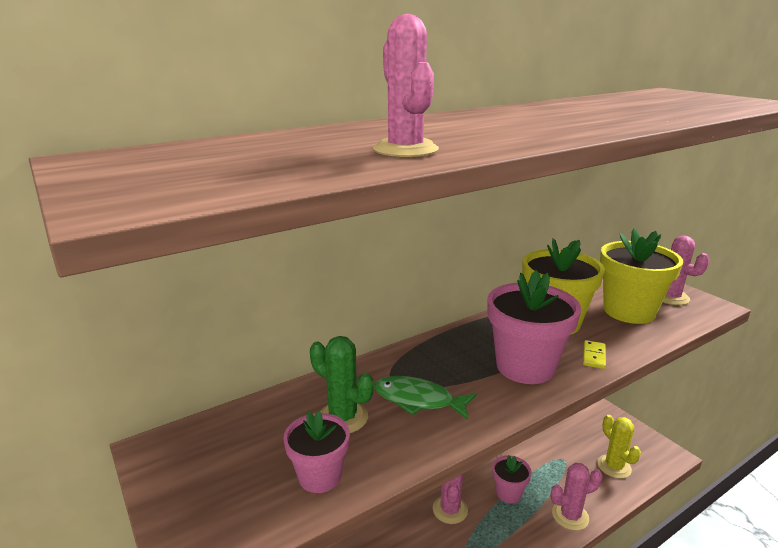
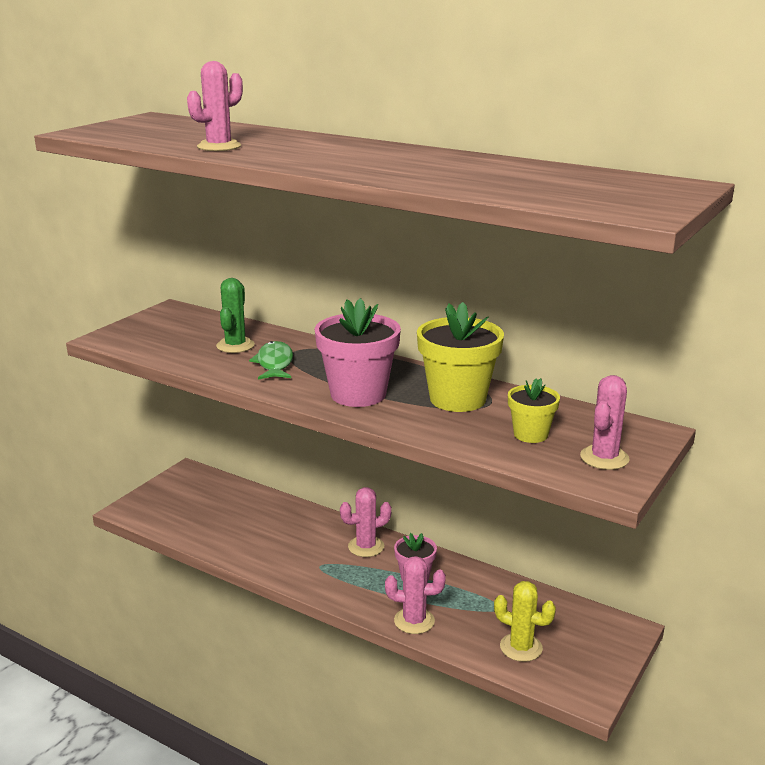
camera: 65 degrees right, 0 degrees up
pink flower pot [283,411,350,493] -> none
pink cactus [551,463,603,531] -> pink cactus turned 45 degrees counterclockwise [385,556,446,634]
yellow domino [583,340,606,369] -> none
yellow cactus [598,415,641,479] -> yellow cactus turned 75 degrees clockwise [494,581,556,662]
yellow flower pot [600,228,683,324] -> yellow flower pot [508,378,560,443], size x0.56

